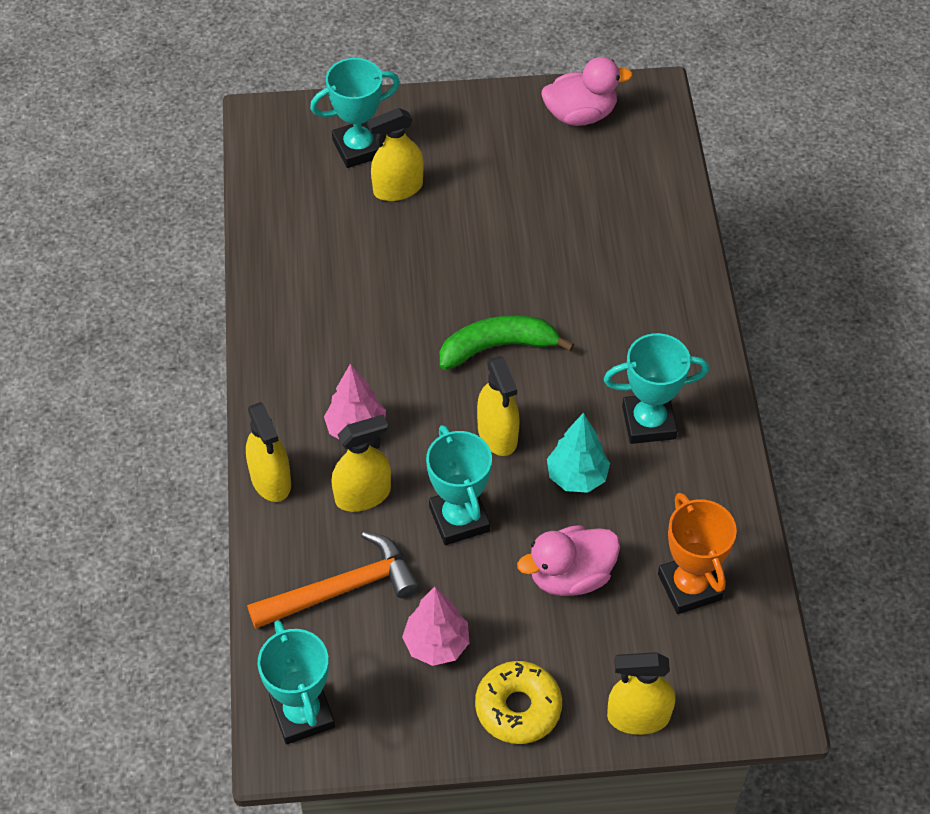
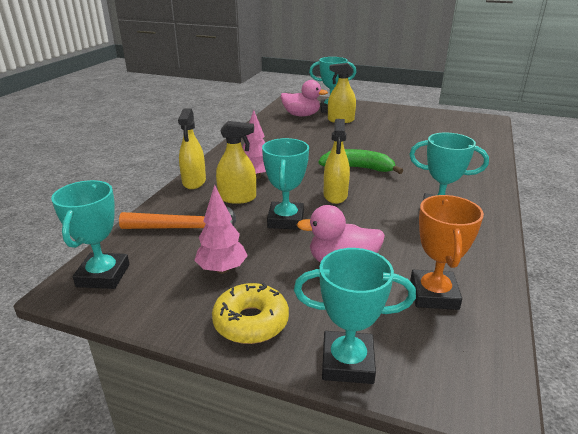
camera: 25 degrees right, 25 degrees down
pink duck [541,57,633,126] -> pink duck moved to [281,80,328,116]
turquoise tree [547,413,610,493] -> none
yellow spray bottle [607,652,675,735] -> turquoise trophy [294,248,416,384]

